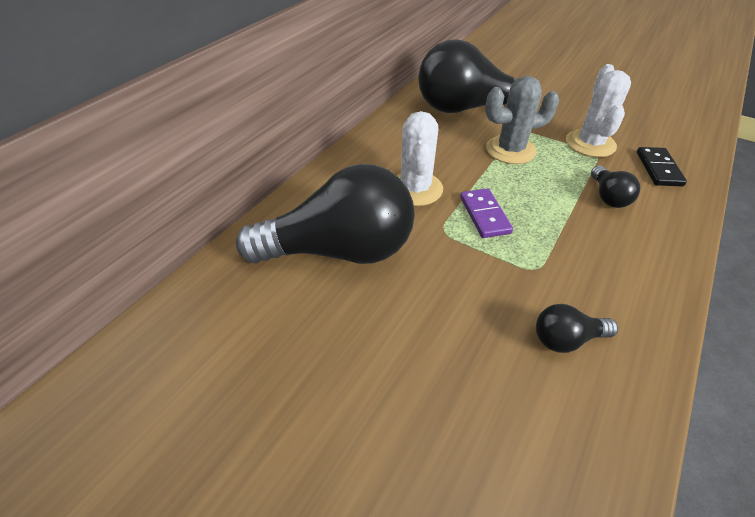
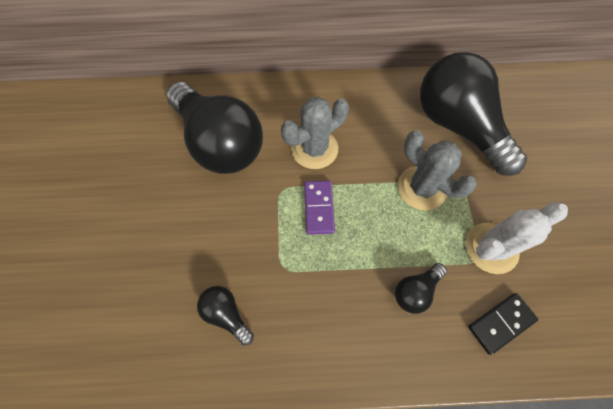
camera: 55 degrees right, 20 degrees up
white cactus [396,111,443,206] -> grey cactus [281,96,349,169]
purple domino [460,188,513,238] -> purple domino turned 45 degrees counterclockwise [304,181,335,235]

